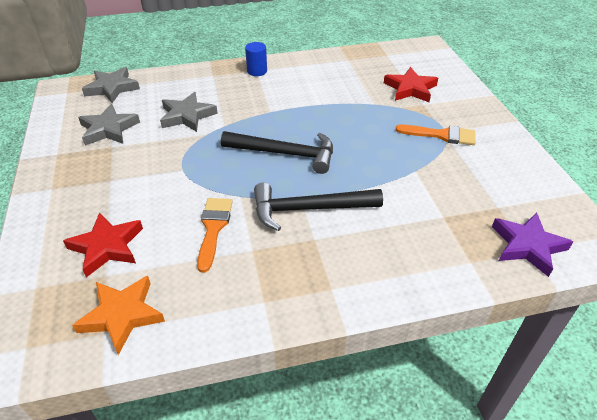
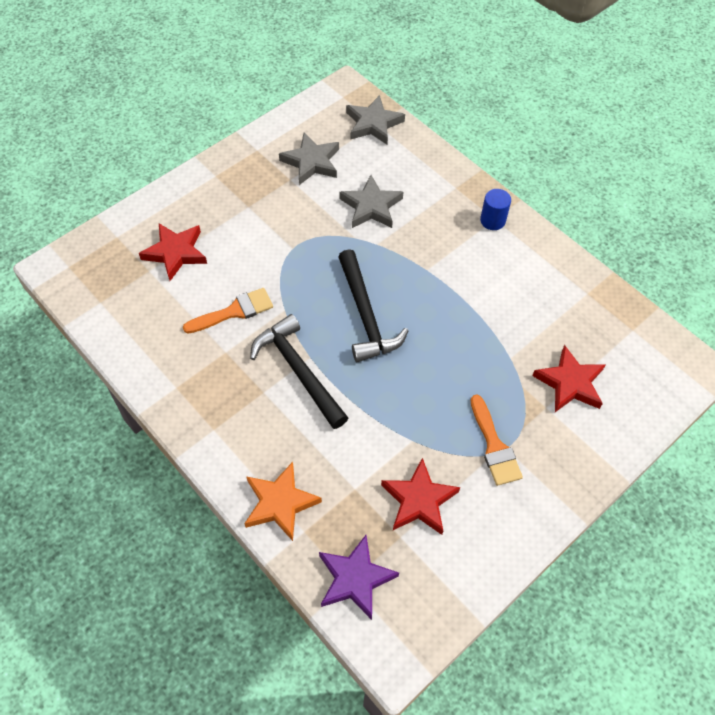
camera: 60 degrees right, 15 degrees up
orange star [72,276,165,355] -> orange star moved to [244,462,322,541]
none -> red star [381,458,460,535]

